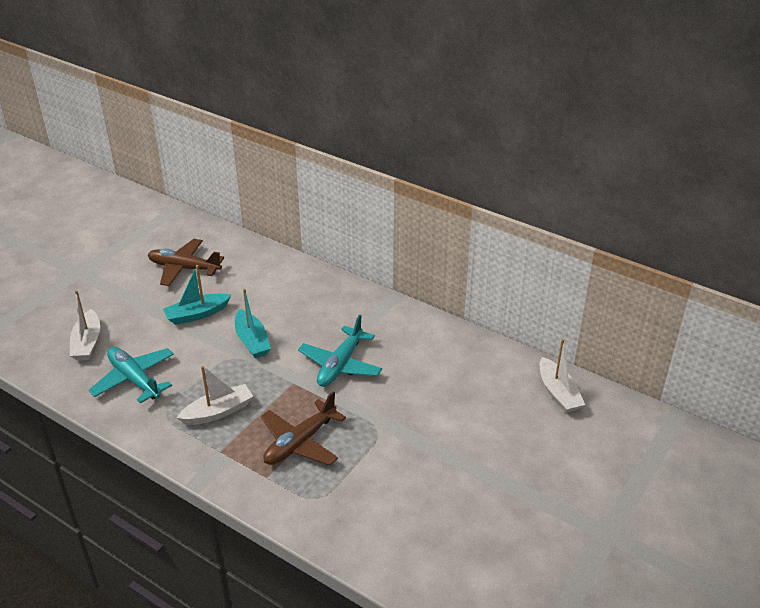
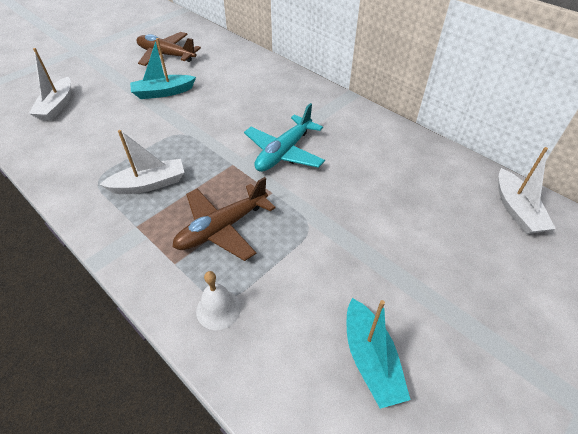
camera: 10 degrees right, 10 degrees up
turquoise plane [89,347,174,403] -> none
turquoise boat [235,288,271,358] -> turquoise boat moved to [347,298,410,409]
none -> white bell [196,271,241,330]

